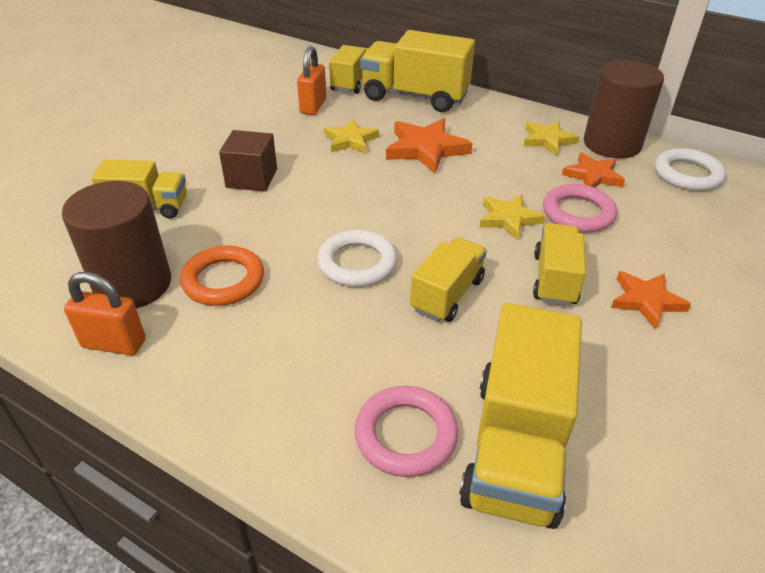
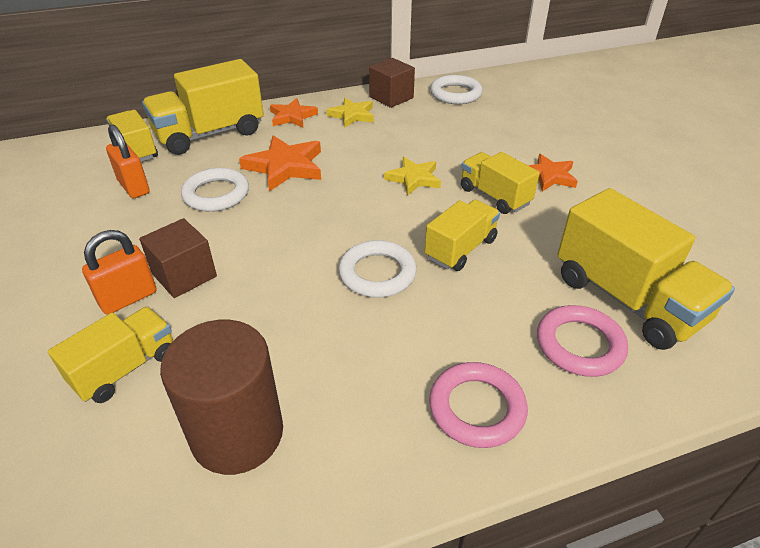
camera: 50 degrees left, 0 degrees up
orange padlock [64,272,146,355] -> orange padlock moved to [82,230,157,315]
orange ring [180,245,264,306] -> none
yellow star [324,119,379,153] -> white ring [181,168,249,212]
yellow truck [410,237,487,322] -> yellow truck turned 60 degrees clockwise [425,200,500,271]
pink ring [543,184,617,233] -> pink ring moved to [429,362,528,448]
orange star [562,152,625,188] -> orange star moved to [270,98,318,127]
brown cylinder [584,60,664,159] -> brown cube [369,58,415,108]

